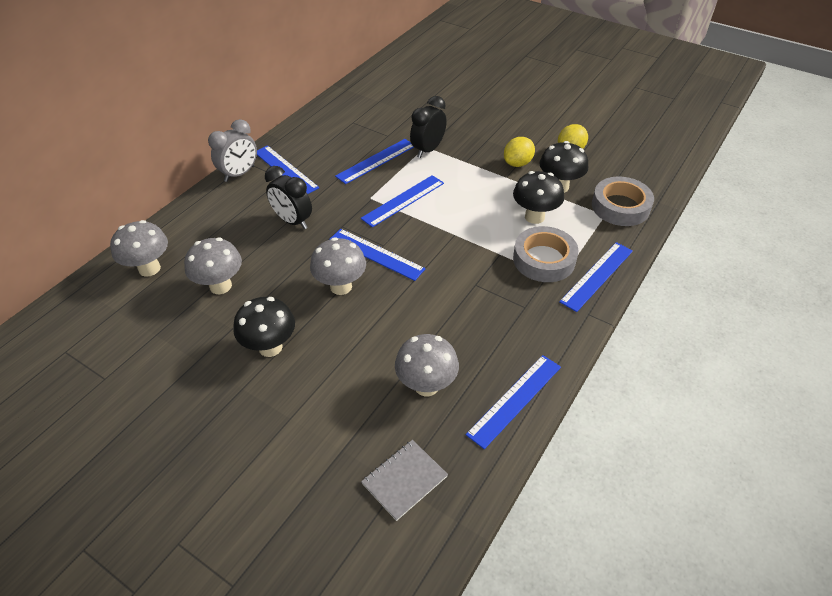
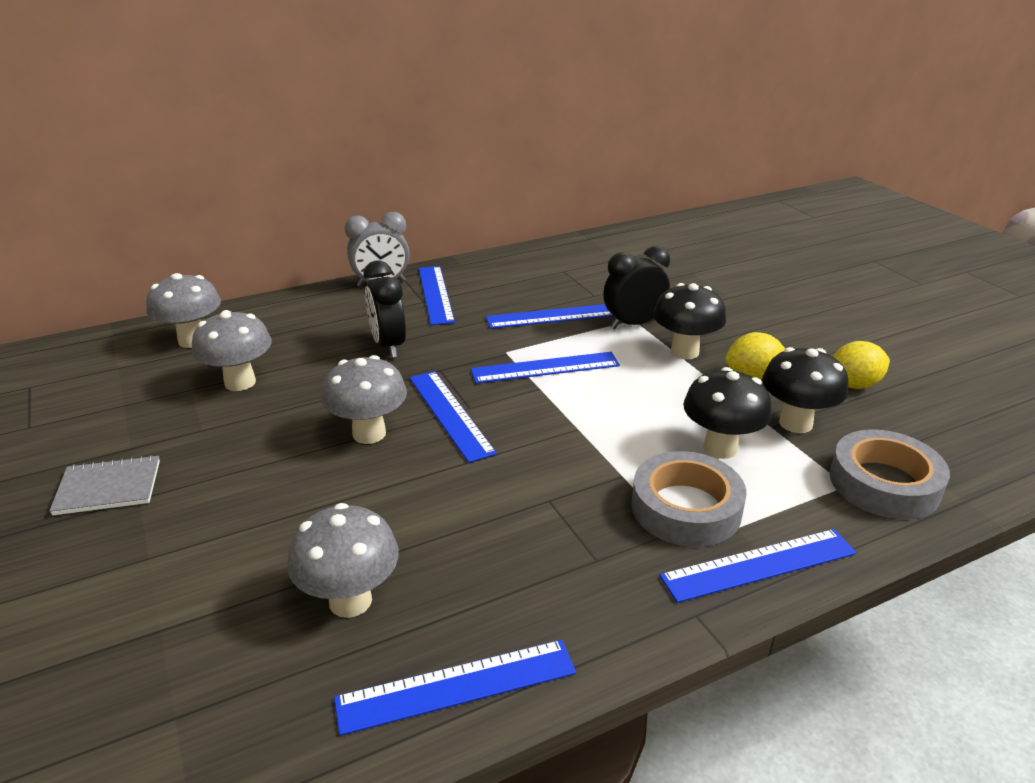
camera: 30 degrees right, 15 degrees down
black mushroom [234,297,295,357] -> black mushroom moved to [653,283,726,359]
grey notebook [361,440,448,521] -> grey notebook moved to [49,455,160,515]

